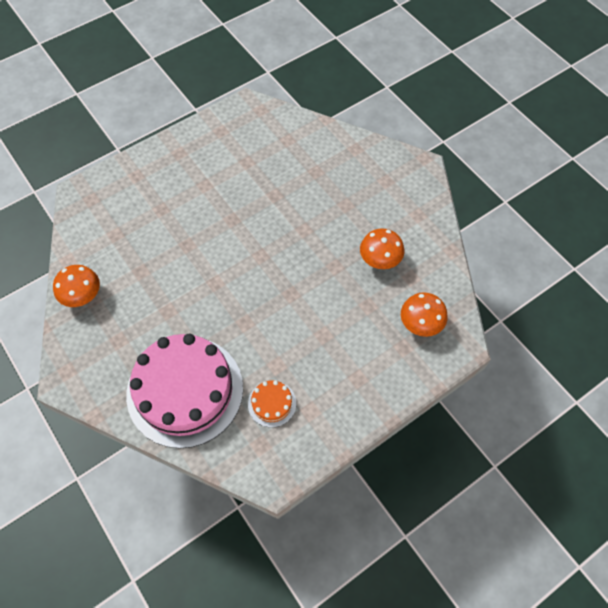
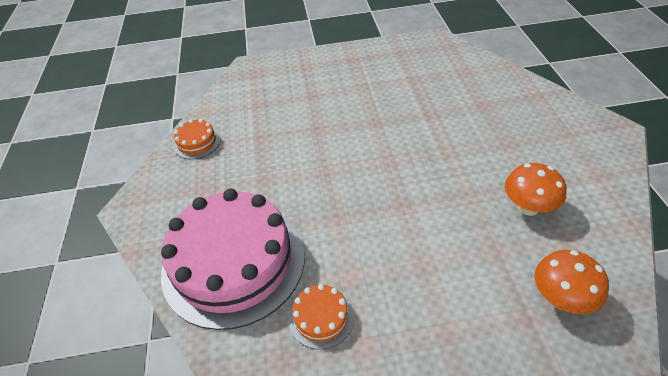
camera: 30 degrees right, 15 degrees down
orange mushroom [53,265,100,307] -> orange cake [173,119,221,159]

